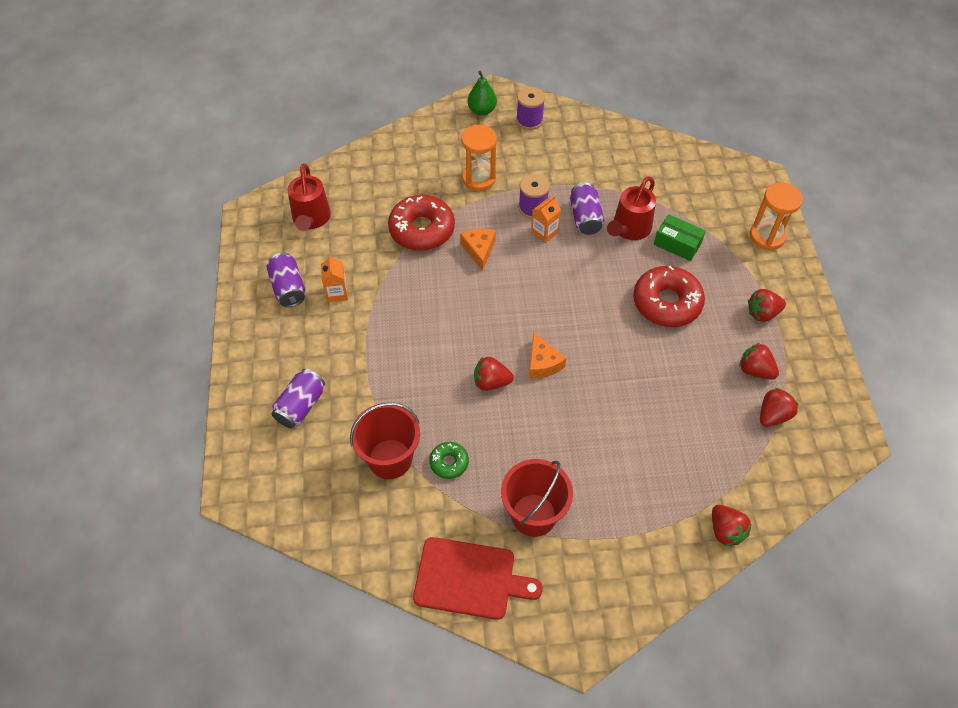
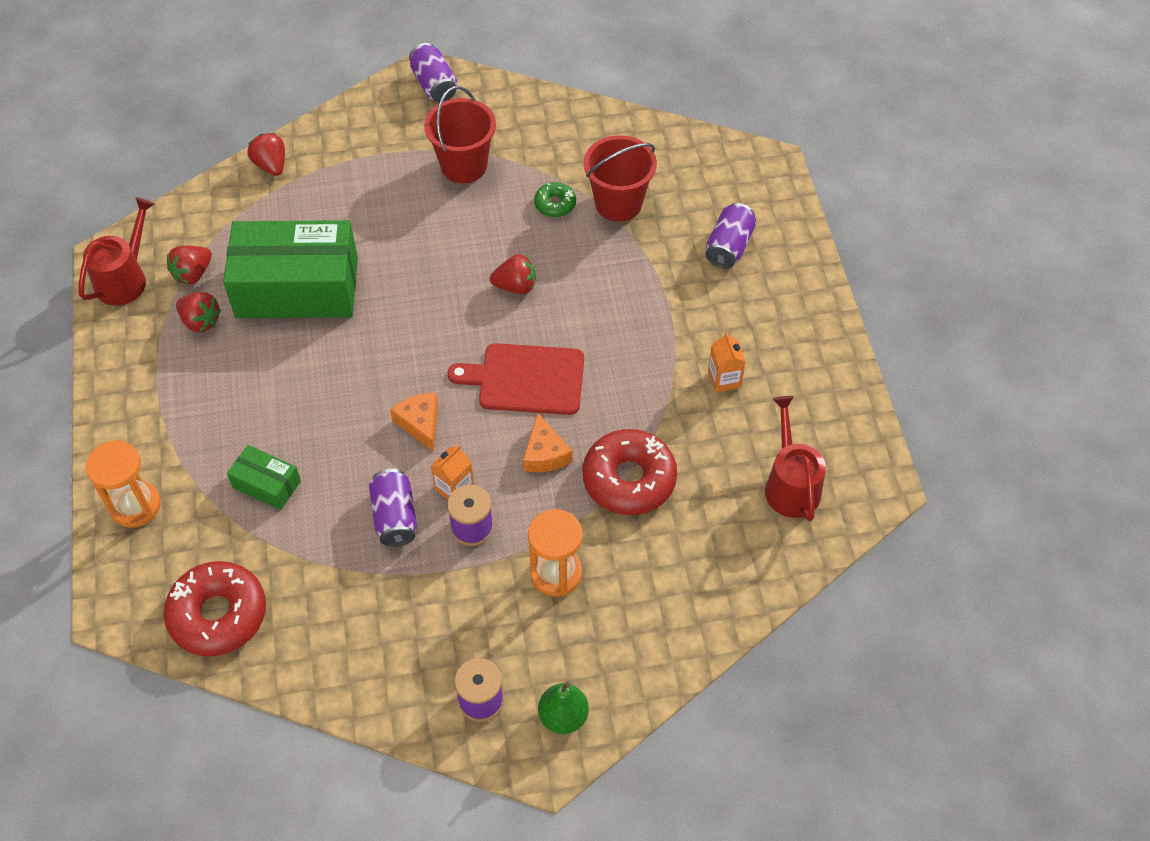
camera: 175 degrees right, 0 degrees up
purple can [266,253,305,307] -> purple can moved to [409,43,458,102]
red cutting board [413,537,543,620] -> red cutting board moved to [448,343,584,415]
orange cheese [529,332,566,378] -> orange cheese moved to [390,393,438,452]
red watering can [607,176,656,240] -> red watering can moved to [79,197,155,306]
red donut [633,266,705,327] -> red donut moved to [163,561,266,657]
red strawberry [748,289,786,322] -> none
none -> green box [223,220,358,318]

